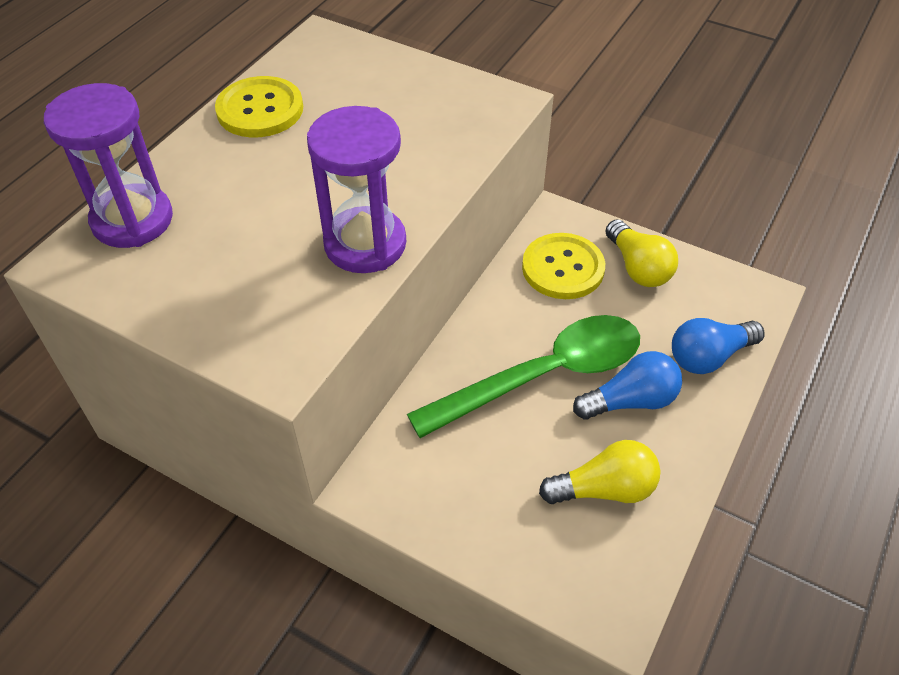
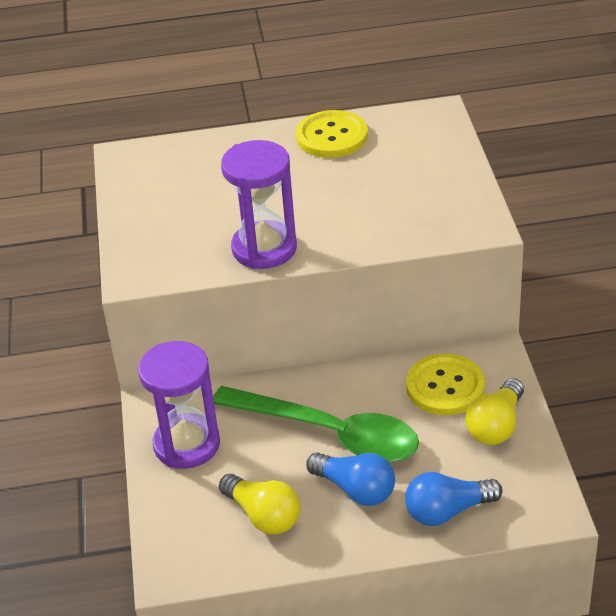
camera: 55 degrees right, 10 degrees down
purple hourglass [44,83,173,248] -> purple hourglass moved to [138,341,220,469]
blue light bulb [672,318,765,374] -> blue light bulb turned 45 degrees counterclockwise [405,472,502,526]

